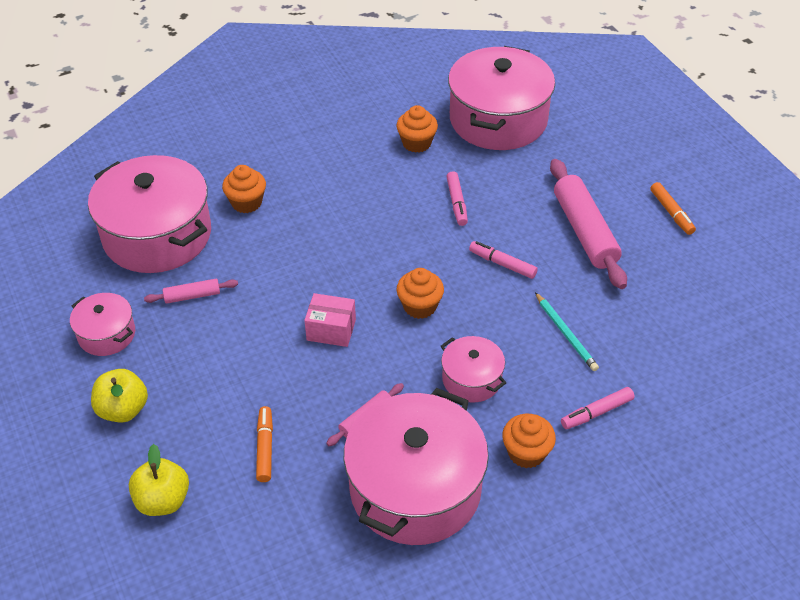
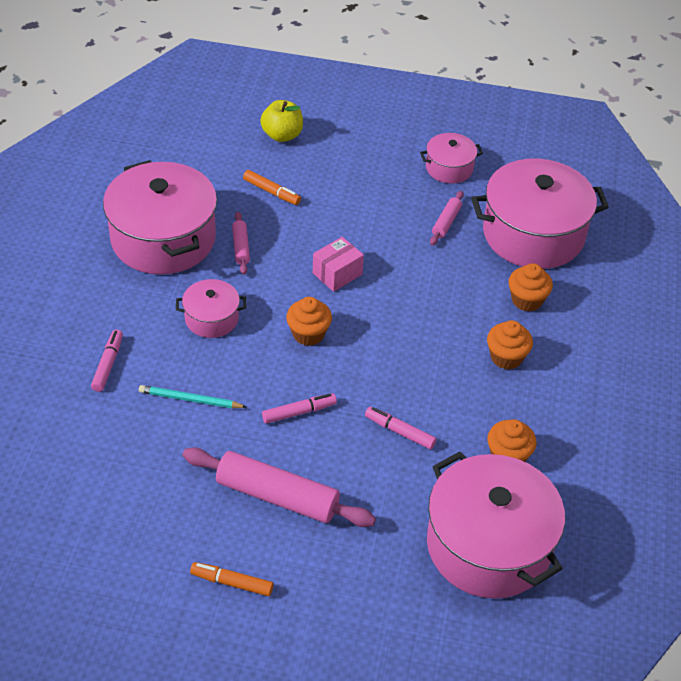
camera: 125 degrees right, 0 degrees up
yellow apple [91,369,148,423] -> none
orange cupcake [502,414,556,468] -> orange cupcake moved to [487,320,533,370]

